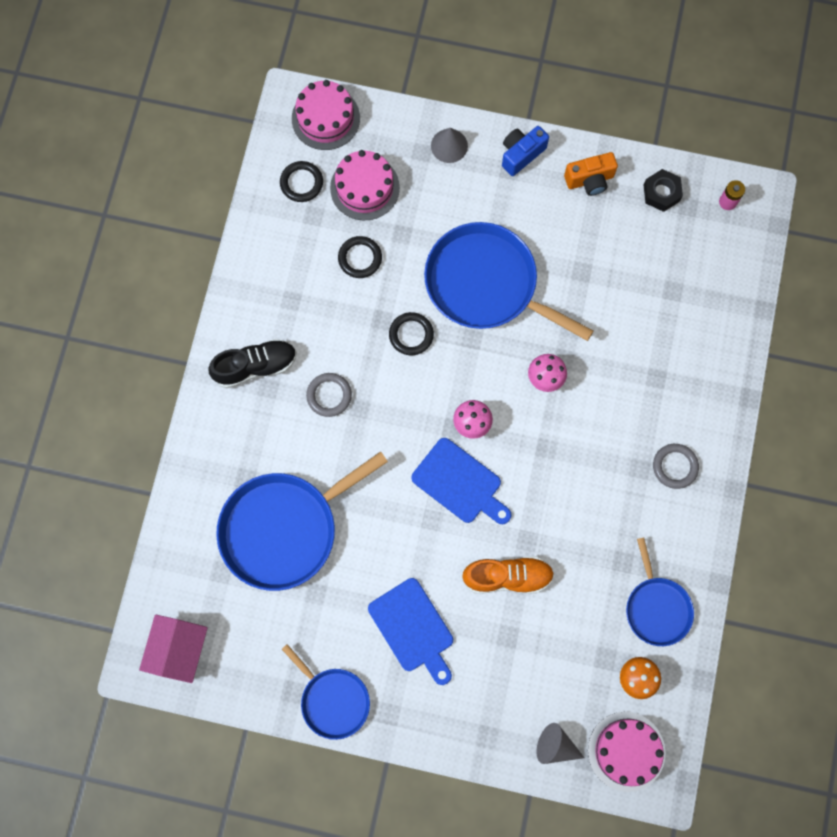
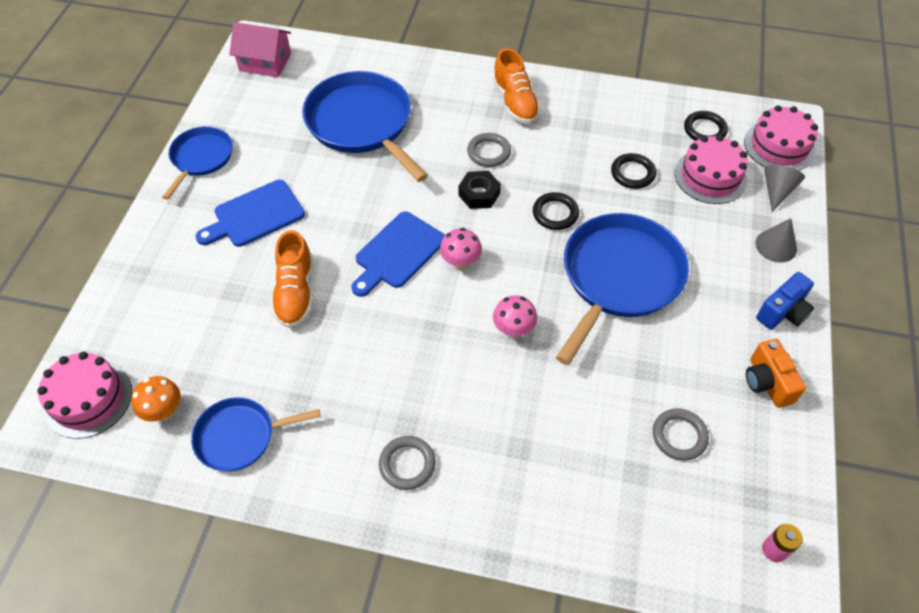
camera: 90 degrees right, 20 degrees down
black shoe [208,339,297,388] -> orange shoe [492,48,541,124]
blue pan [282,644,370,740] -> blue pan turned 150 degrees clockwise [162,126,233,200]
blue camera [502,126,549,176] -> blue camera turned 90 degrees clockwise [756,272,814,330]
grey cone [536,723,585,764] -> grey cone moved to [764,165,805,212]
black nut [644,169,683,212] -> black nut moved to [458,171,501,209]
none -> grey ring [653,408,709,461]

